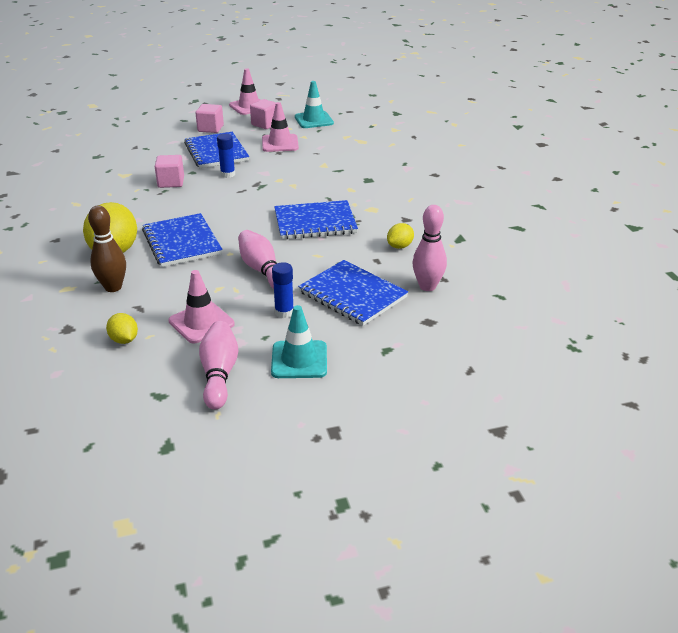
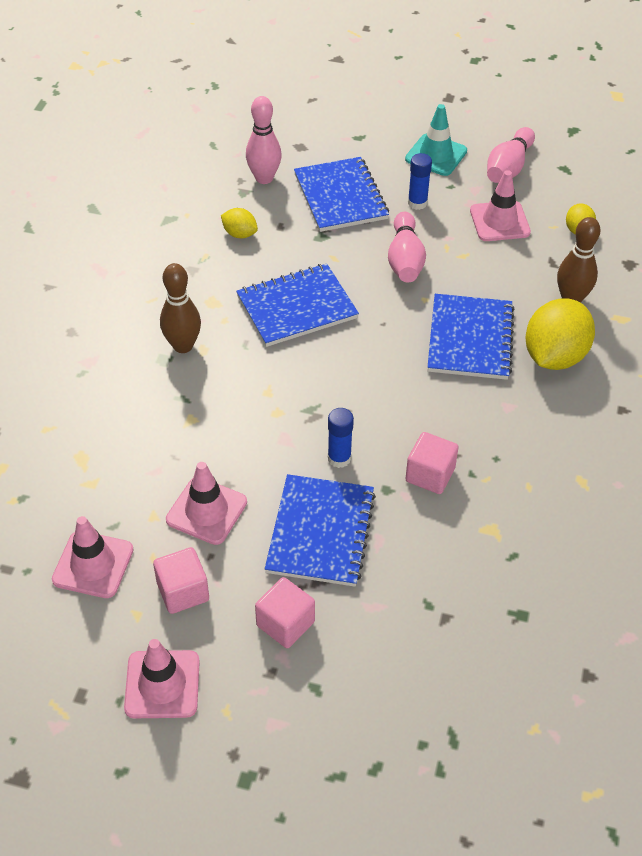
camera: 150 degrees left, 15 degrees up
blue notebook [274,200,358,240] -> blue notebook turned 45 degrees counterclockwise [236,263,359,347]
turquoise traffic cone [295,81,334,128] -> pink traffic cone [52,516,133,598]
yellow lemon [387,223,414,249] -> yellow lemon turned 45 degrees clockwise [221,208,258,238]
none -> brown bowling pin [160,263,201,353]

